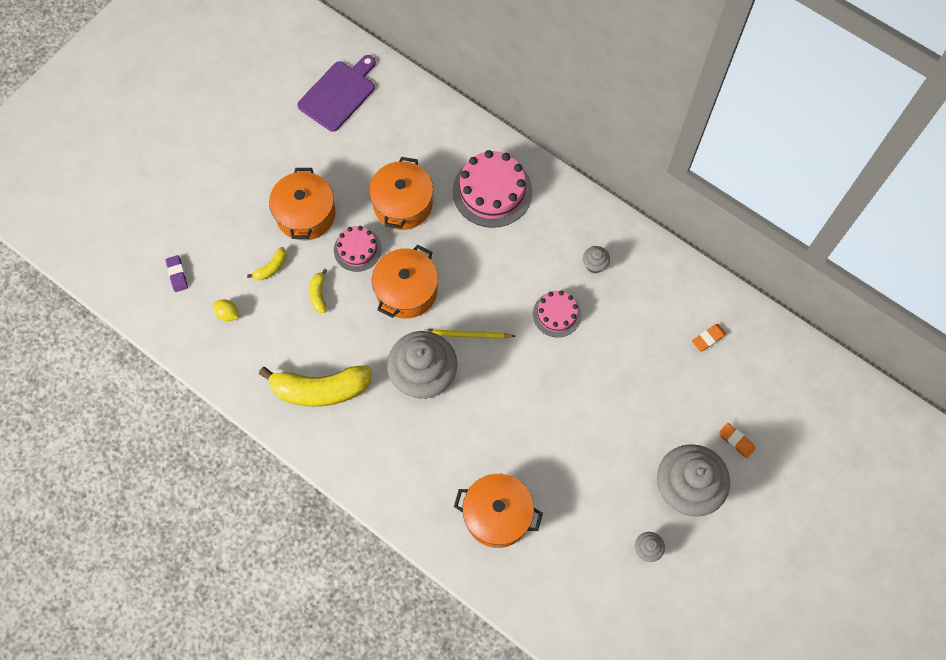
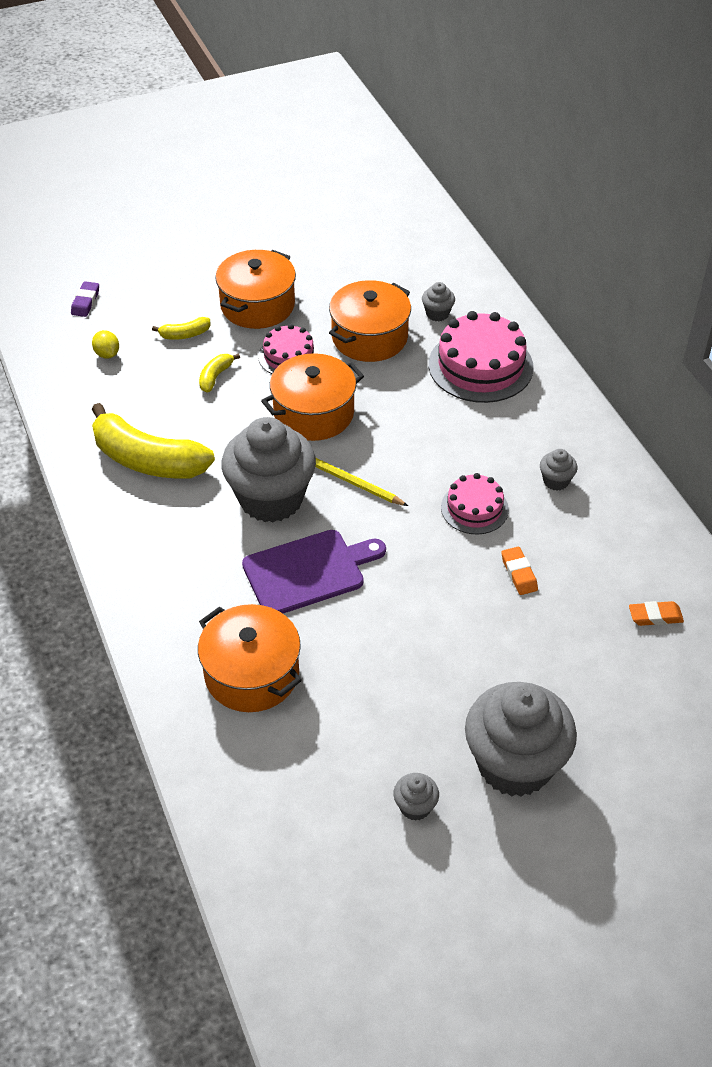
camera: 30 degrees right, 20 degrees down
purple cutting board [297,55,376,132] -> purple cutting board moved to [242,530,386,613]
orange eraser [719,423,755,458] -> orange eraser moved to [501,547,538,595]
none -> grey cupcake [422,282,455,322]

